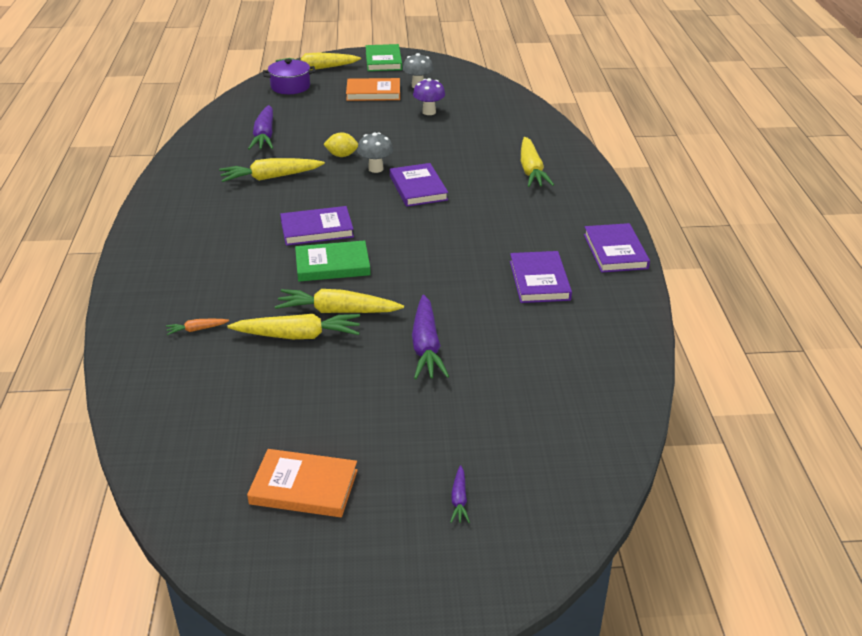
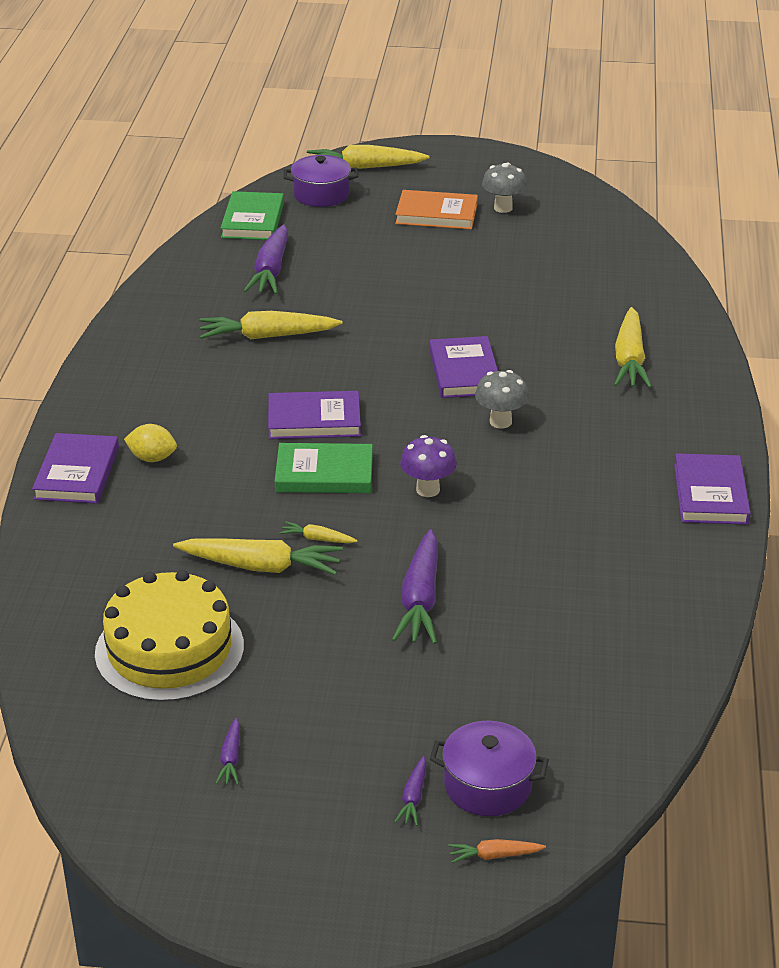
camera: 10 degrees right, 0 degrees up
orange carrot [166,319,229,335] -> orange carrot moved to [448,839,546,863]
orange book [247,449,358,517] -> purple carrot [215,718,240,785]
yellow carrot [275,289,404,313] -> yellow carrot [279,521,358,543], size x0.48
yellow lemon [323,132,358,157] -> yellow lemon moved to [124,424,177,462]
grey mushroom [357,132,393,173] -> grey mushroom moved to [475,370,529,429]
green book [365,44,402,71] -> green book moved to [220,191,284,240]
purple mushroom [413,78,445,115] -> purple mushroom moved to [400,435,457,497]
purple book [510,251,572,303] -> purple book moved to [32,433,119,504]
none -> yellow cake [95,570,244,702]
none -> purple pot [430,721,549,816]

